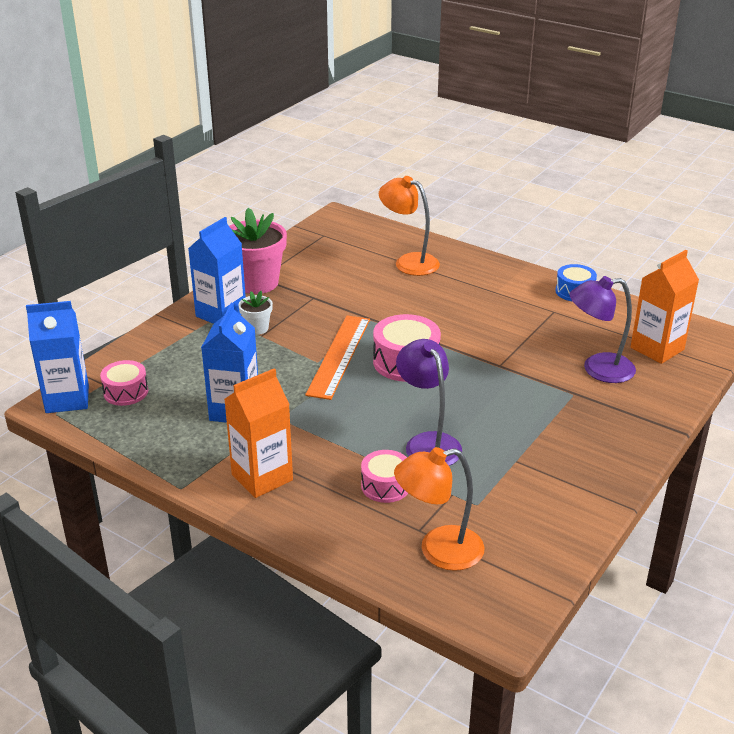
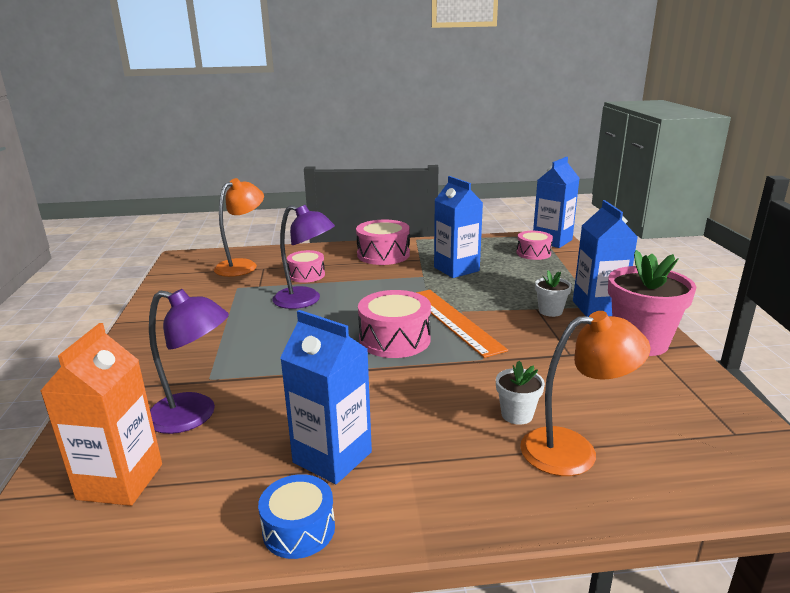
camera: 140 degrees right, 10 degrees down
orange carton [224,368,293,498] -> pink drum [356,220,410,265]
purple lamp [570,276,636,383] -> purple lamp turned 60 degrees clockwise [149,289,229,434]
none -> blue carton [280,310,372,484]
none -> white flower pot [496,361,545,425]

